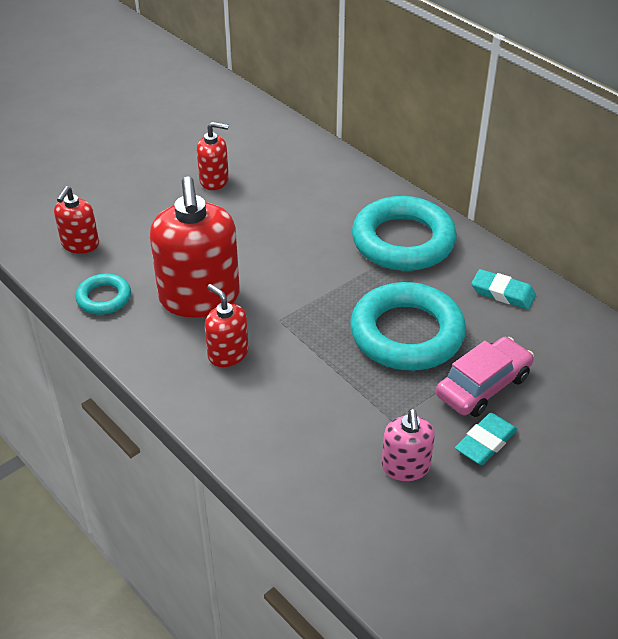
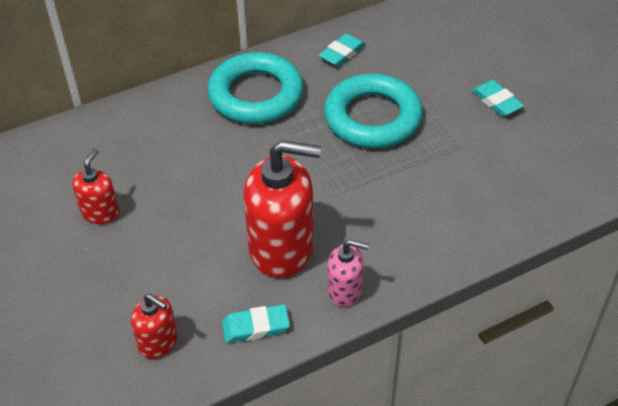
camera: 75 degrees left, 5 degrees up
turquoise ring [75,274,131,315] -> turquoise eraser [222,304,290,343]
red soap dispenser [205,284,249,367] -> none
pink soap dispenser [382,409,435,481] -> pink soap dispenser moved to [328,240,369,307]
pink car [436,337,534,417] -> none

